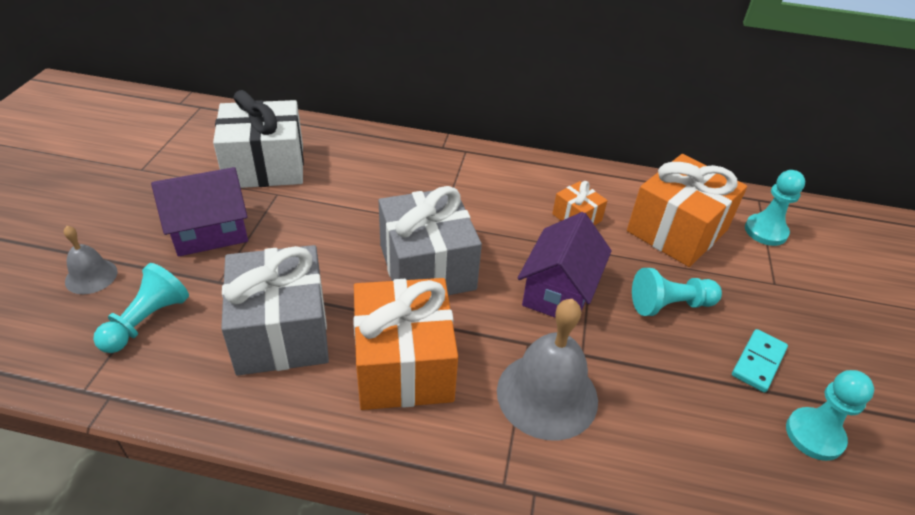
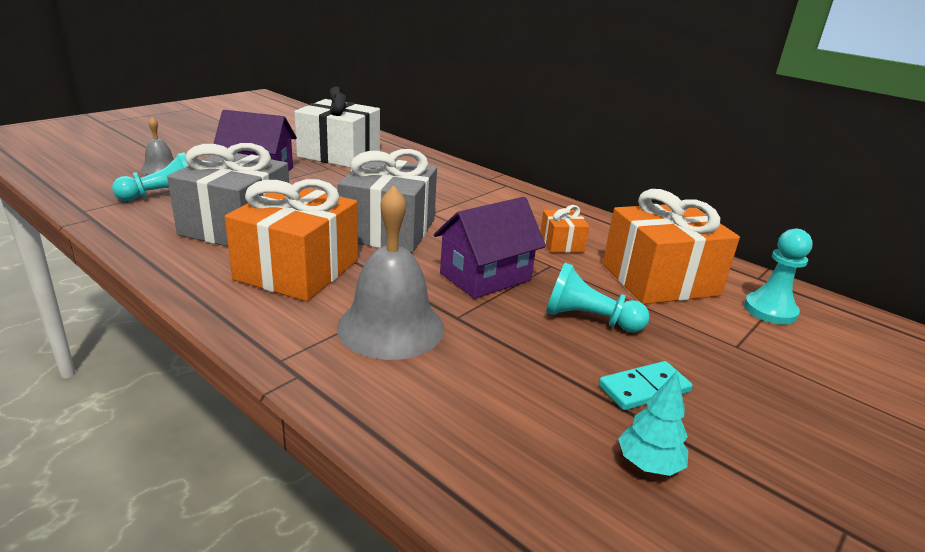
camera: 30 degrees right, 15 degrees down
turquoise pawn [786,370,874,461] -> turquoise tree [618,370,688,476]

